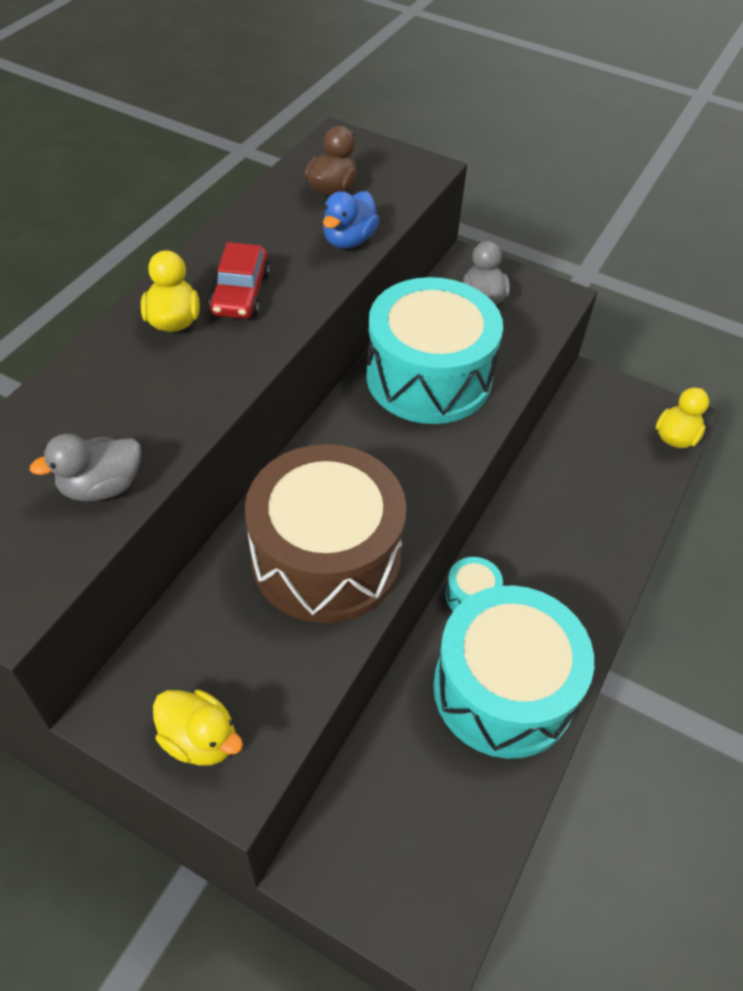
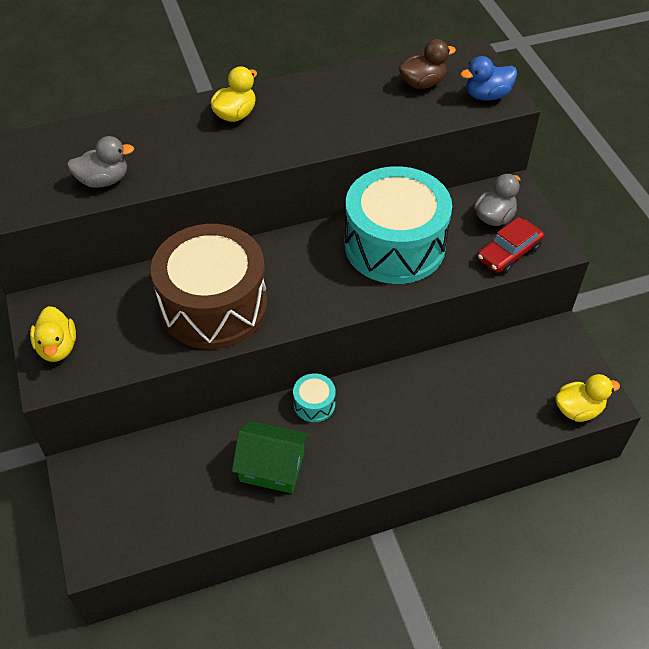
camera: 45 degrees right, 0 degrees up
grey duck [30,434,141,501] -> grey duck turned 150 degrees clockwise [67,136,134,188]
red car [209,242,270,319] -> red car moved to [477,217,544,274]
blue duck [323,191,379,248] -> blue duck moved to [460,56,517,100]
turquoise drum [433,586,594,759] -> green house [232,421,309,493]

